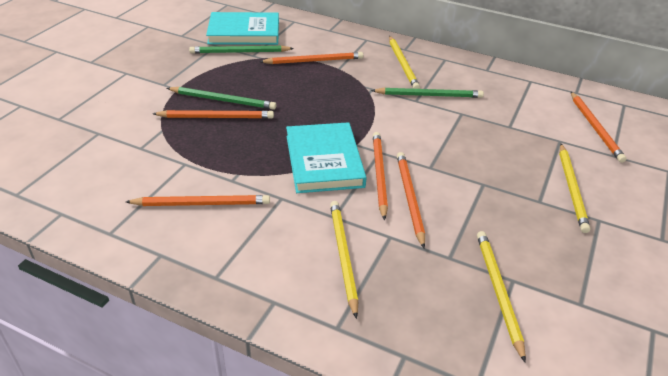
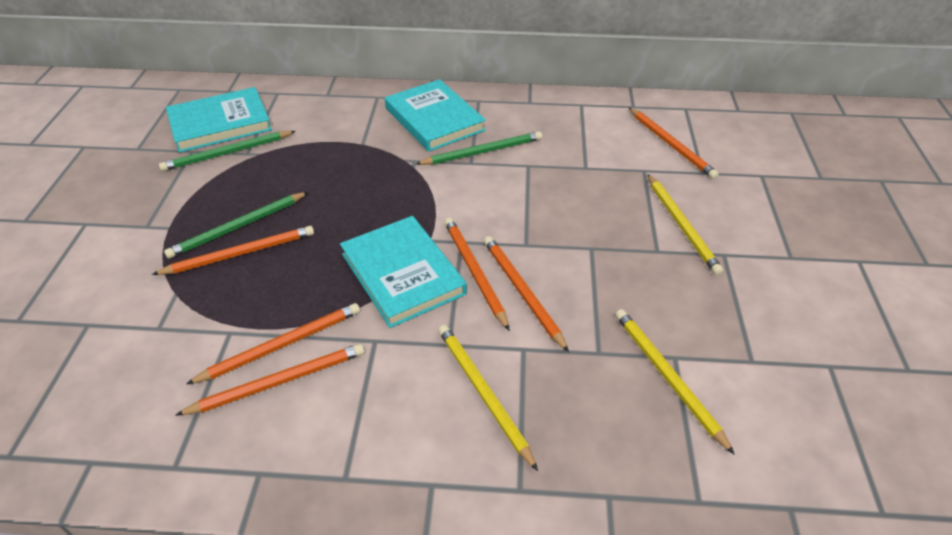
camera: 20 degrees left, 5 degrees up
green pencil [167,87,276,110] -> green pencil turned 150 degrees clockwise [164,192,308,259]
orange pencil [259,52,363,64] -> orange pencil moved to [186,303,360,384]
yellow pencil [389,36,420,89] -> turquoise book [385,79,486,152]

